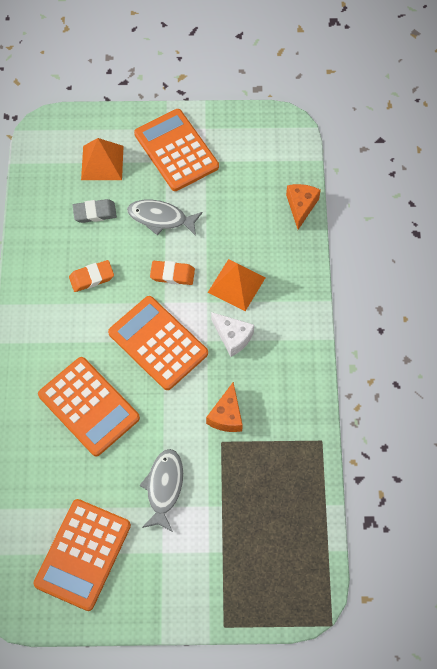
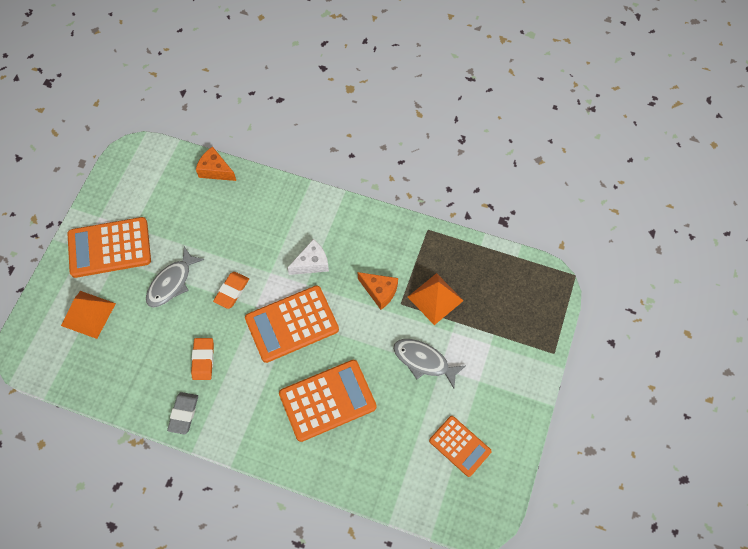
camera: 70 degrees left, 0 degrees up
orange calculator [34,499,131,611] -> orange calculator [429,416,492,477], size x0.62
grey eraser [73,199,117,223] -> grey eraser moved to [167,392,198,435]
orange pyramid [208,259,266,311] -> orange pyramid moved to [408,273,464,325]

